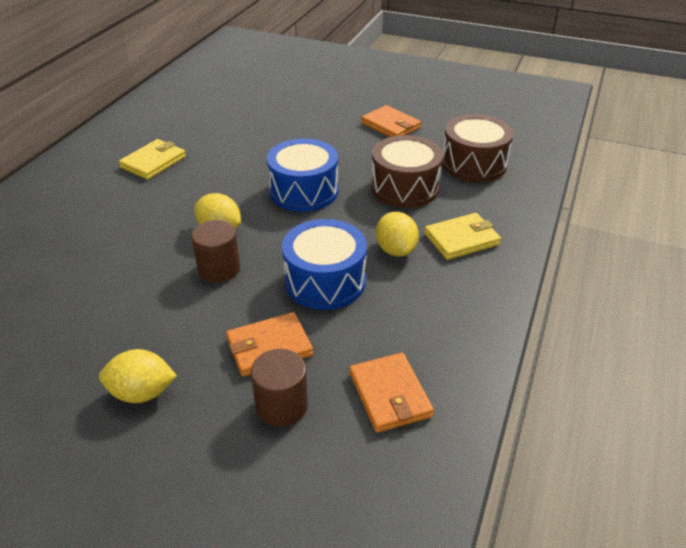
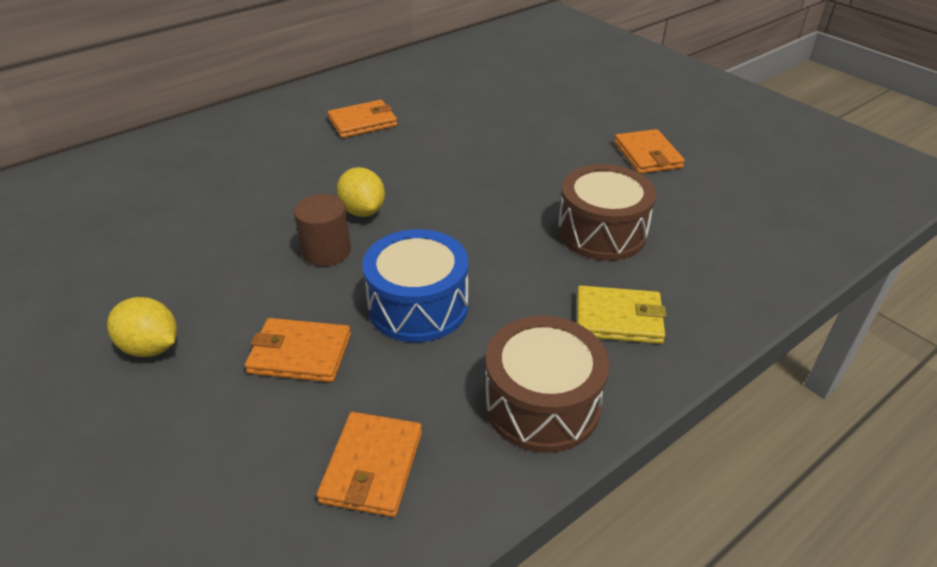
camera: 30 degrees right, 0 degrees up
yellow wallet [119,139,186,180] -> orange wallet [327,100,397,138]
brown cylinder [251,349,308,427] -> none
blue drum [267,139,338,212] -> none
yellow lemon [376,212,419,257] -> none
brown drum [442,114,514,182] -> brown drum moved to [485,316,609,453]

